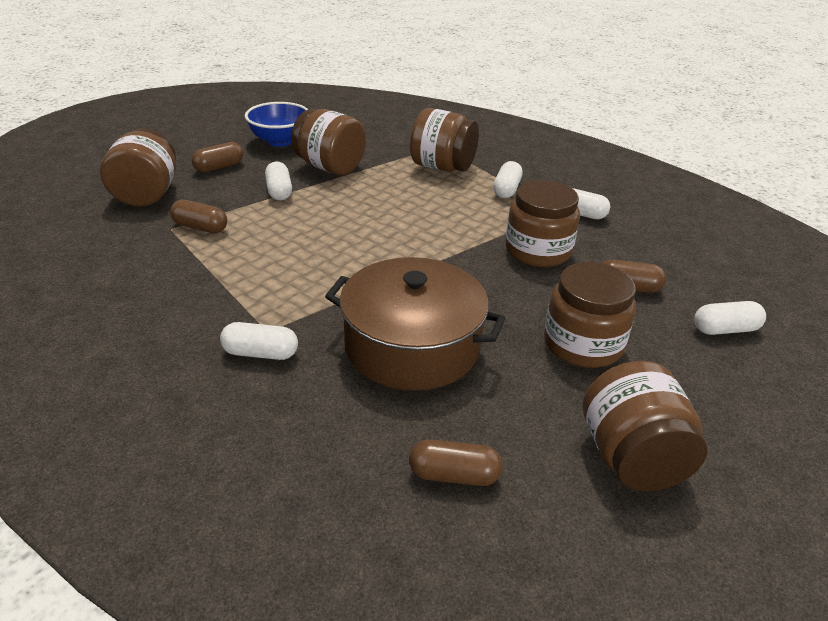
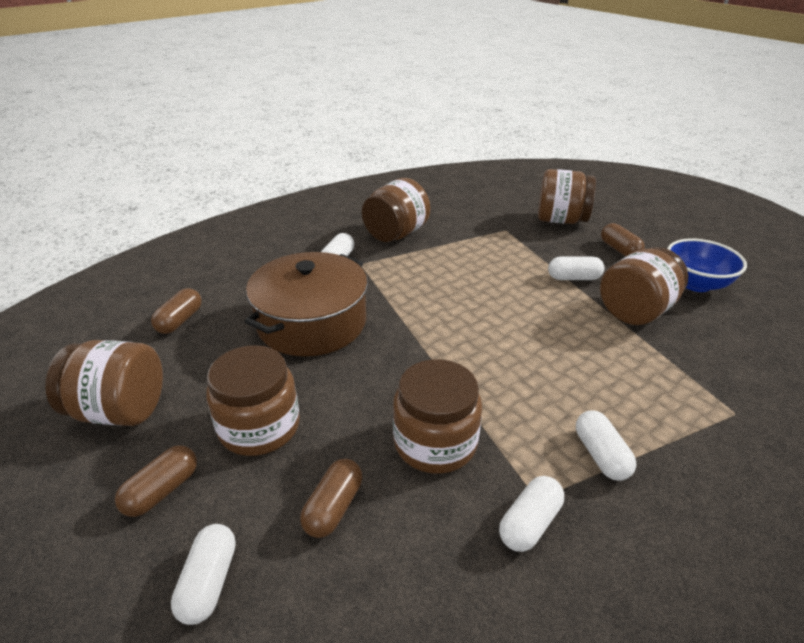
camera: 105 degrees right, 0 degrees up
brown capsule [170,200,227,233] -> brown capsule moved to [115,445,197,517]
brown jar [410,108,479,172] -> brown jar moved to [362,178,430,242]
white capsule [493,161,523,198] -> white capsule turned 45 degrees clockwise [576,411,636,481]

